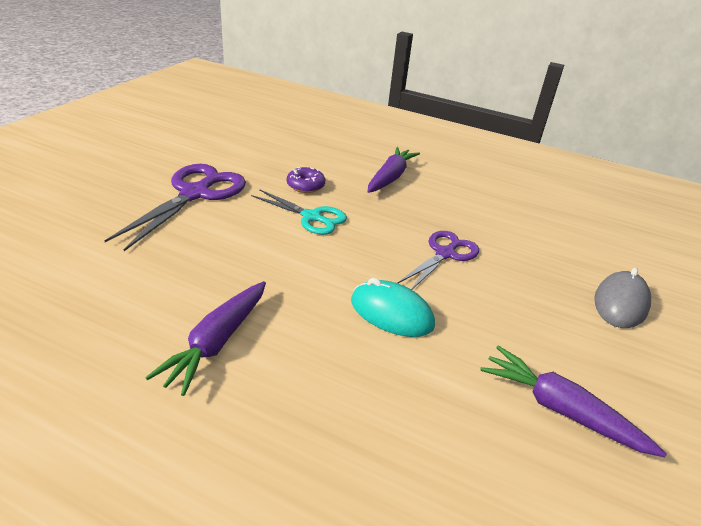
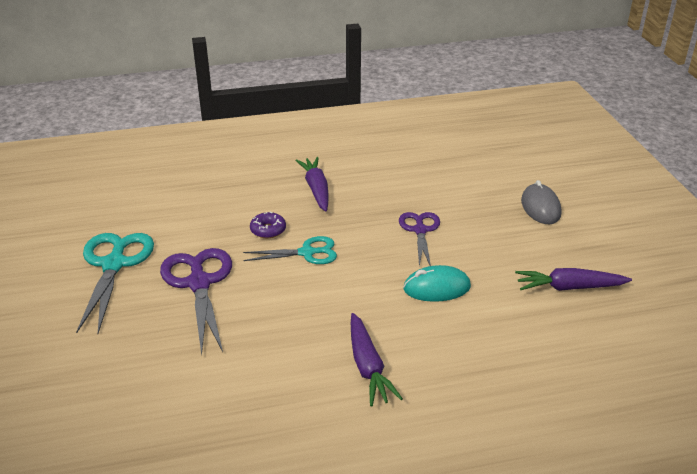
camera: 35 degrees left, 0 degrees up
none -> turquoise scissors [76,233,154,333]

